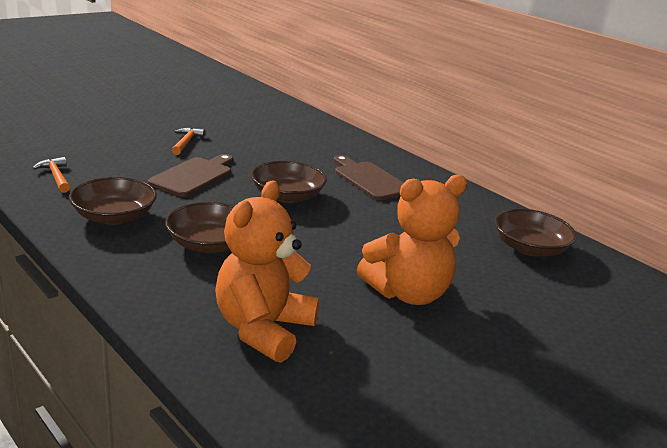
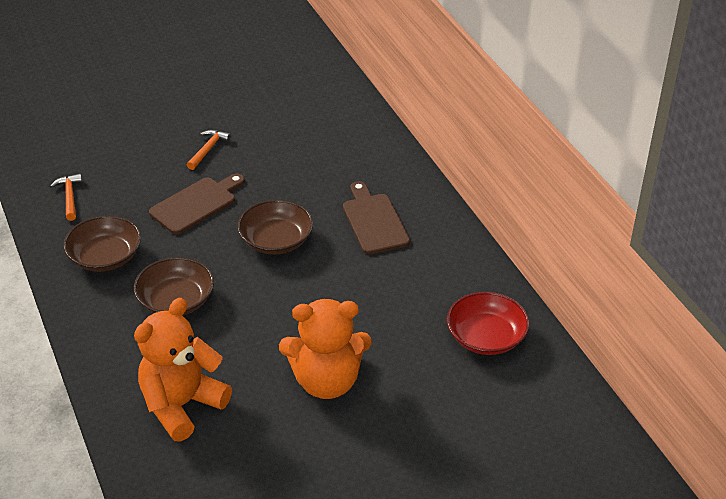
camera: 20 degrees right, 15 degrees up
brown bowl [494,208,577,256] -> red bowl [447,292,529,355]

